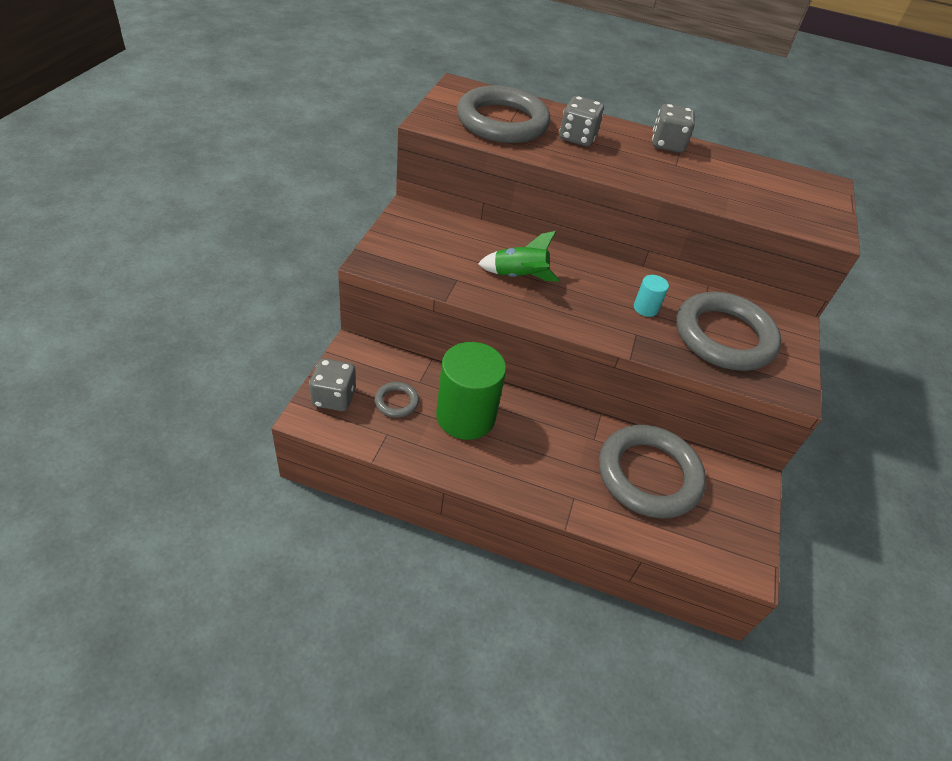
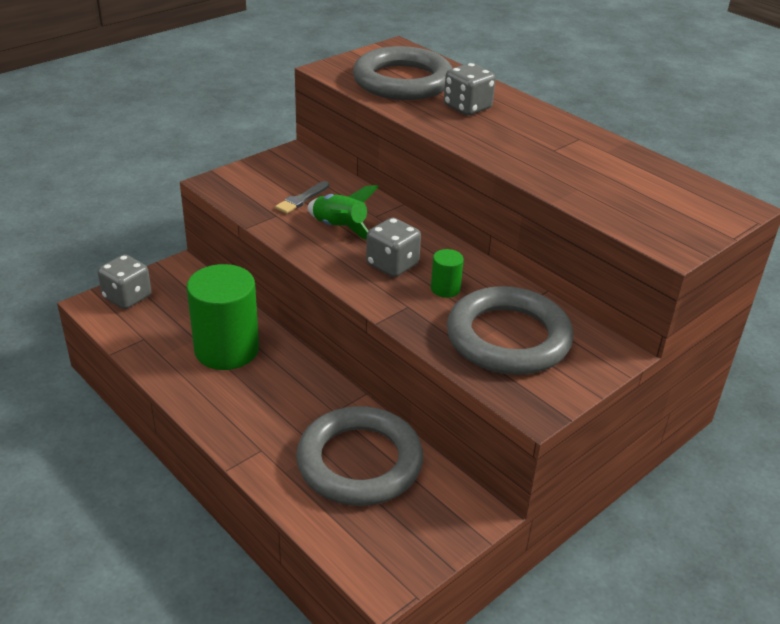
camera: 35 degrees right, 10 degrees down
grey ring [375,382,419,418] -> none
turquoise cylinder [634,275,669,317] -> green cylinder [431,249,464,298]
grey dice [652,104,695,153] -> grey dice moved to [366,218,421,277]
none -> grey brush [275,181,329,214]

